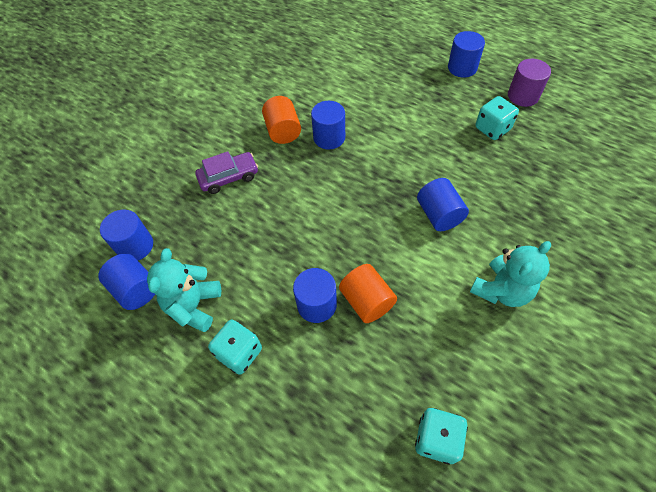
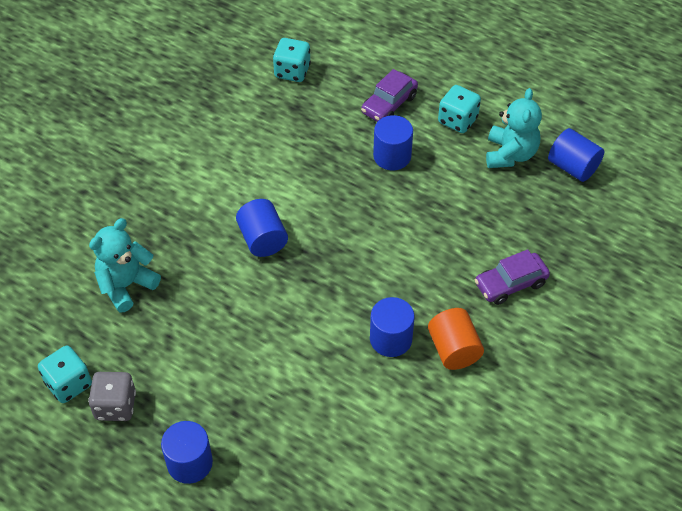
camera: 175 degrees right, 5 degrees down
blue cylinder [100,210,153,261] -> none
orange cylinder [339,264,397,323] -> none
turquoise teddy bear [470,241,551,307] -> turquoise teddy bear moved to [89,218,161,312]
turquoise dice [475,96,519,140] -> turquoise dice moved to [38,346,92,403]
purple cylinder [508,59,551,107] -> grey dice [88,372,136,421]
none -> purple car [361,69,418,122]

